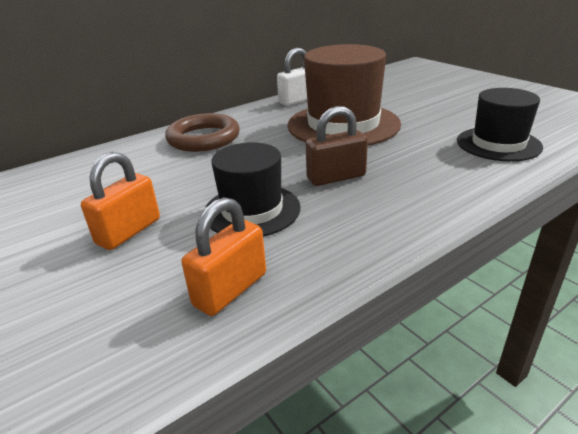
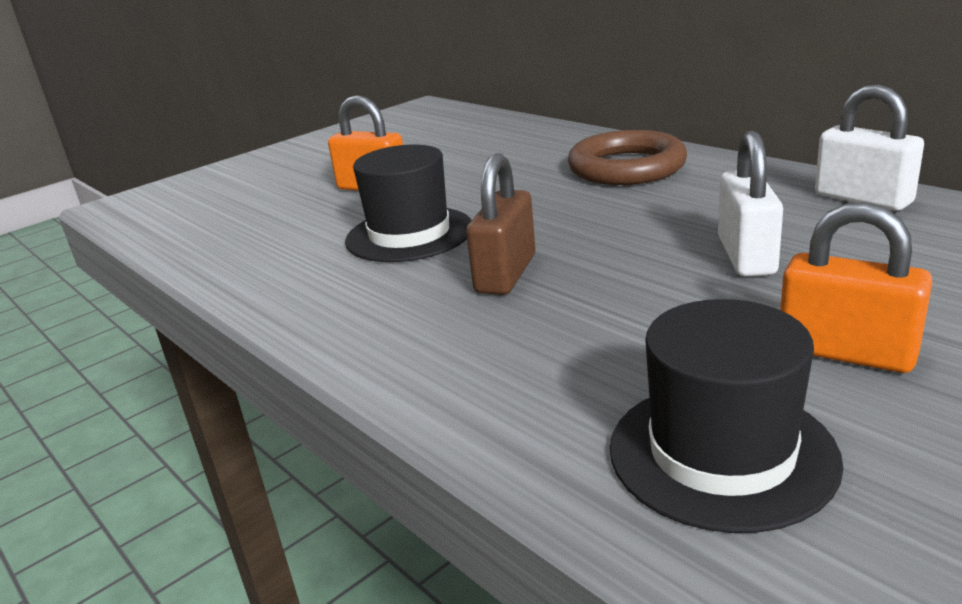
camera: 85 degrees right, 5 degrees down
orange padlock [182,197,266,316] -> orange padlock moved to [780,202,932,373]
brown hat [287,44,401,146] -> white padlock [718,131,783,276]
brown padlock [306,106,368,186] -> brown padlock turned 45 degrees clockwise [466,153,535,295]

